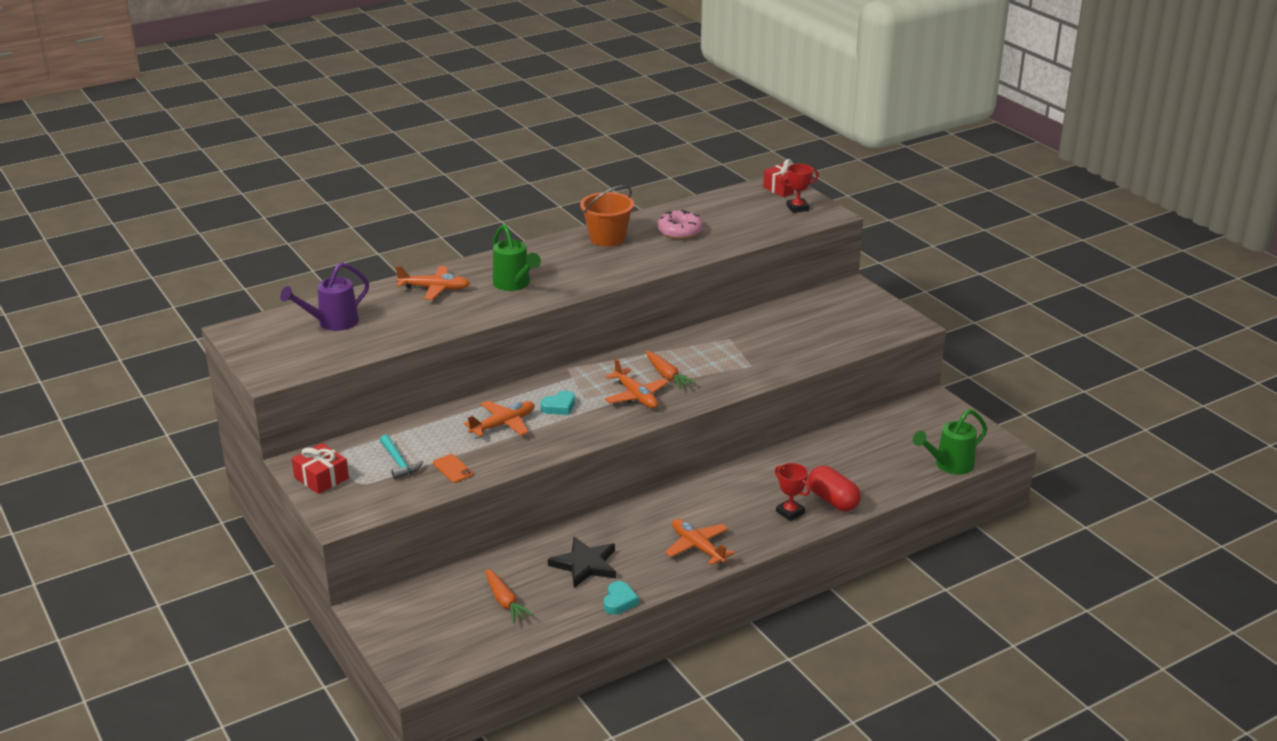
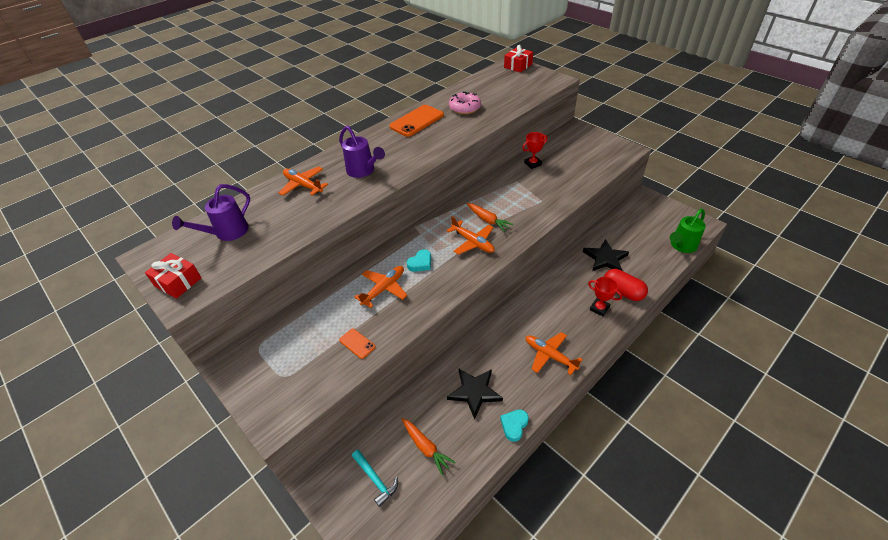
camera: 10 degrees left, 15 degrees up
red gift [292,443,349,494] -> red gift moved to [145,253,201,299]
turquoise hammer [380,435,423,479] -> turquoise hammer moved to [352,450,398,507]
orange plane [396,266,470,300] -> orange plane turned 135 degrees counterclockwise [279,166,328,196]
green watering can [493,224,541,291] -> purple watering can [339,126,385,178]
orange bucket [580,185,634,247] -> orange phone [389,105,444,137]
turquoise heart [604,581,639,615] -> turquoise heart turned 150 degrees counterclockwise [500,409,529,442]
red trophy [780,164,819,213] -> red trophy moved to [522,132,547,169]
none -> black star [583,239,629,271]

